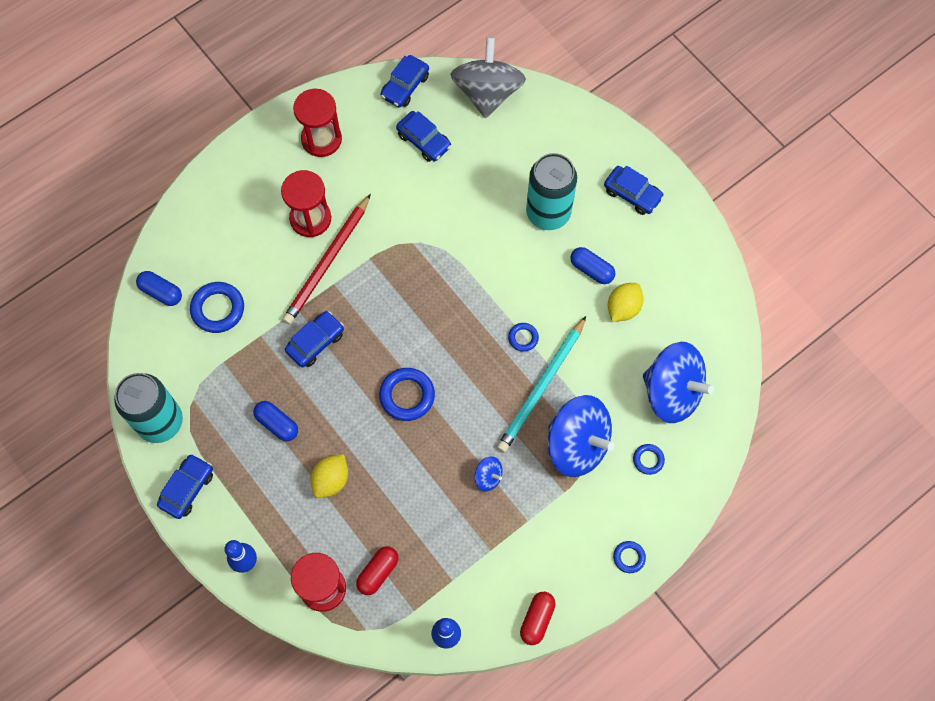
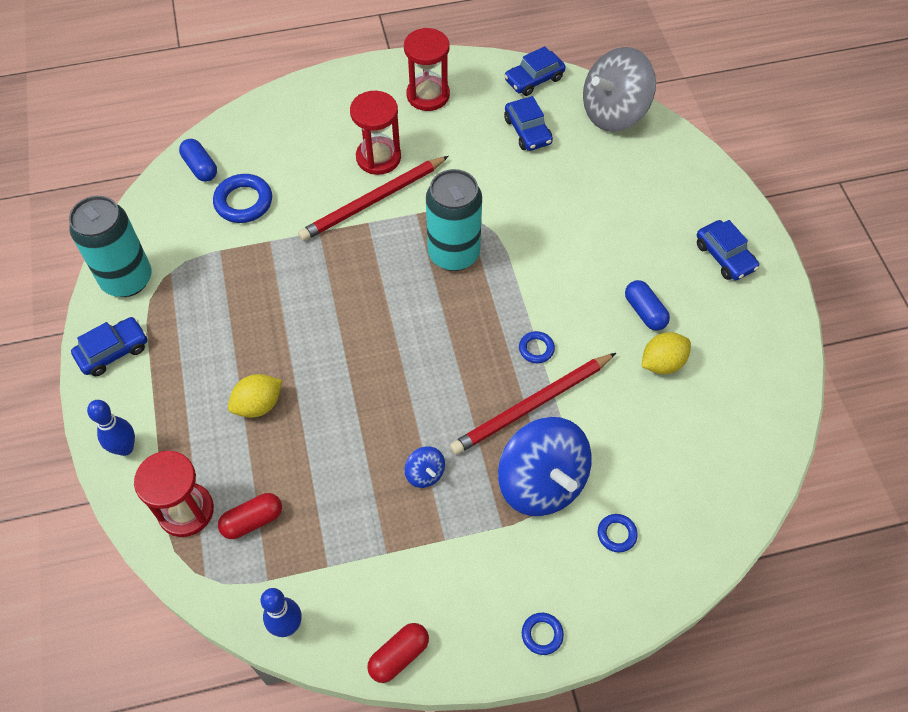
camera: 25 degrees right, 10 degrees down
blue capsule [253,401,298,442] -> none
blue car [285,311,344,367] -> none
blue ring [379,368,435,421] -> none
grey spinning top [450,37,526,118] -> grey spinning top turned 150 degrees counterclockwise [583,47,656,132]
turquoise pencil [497,316,586,453] -> red pencil [450,353,616,455]
turquoise can [526,153,577,230] -> turquoise can moved to [426,169,482,271]
blue spinning top [643,342,714,423] -> none

